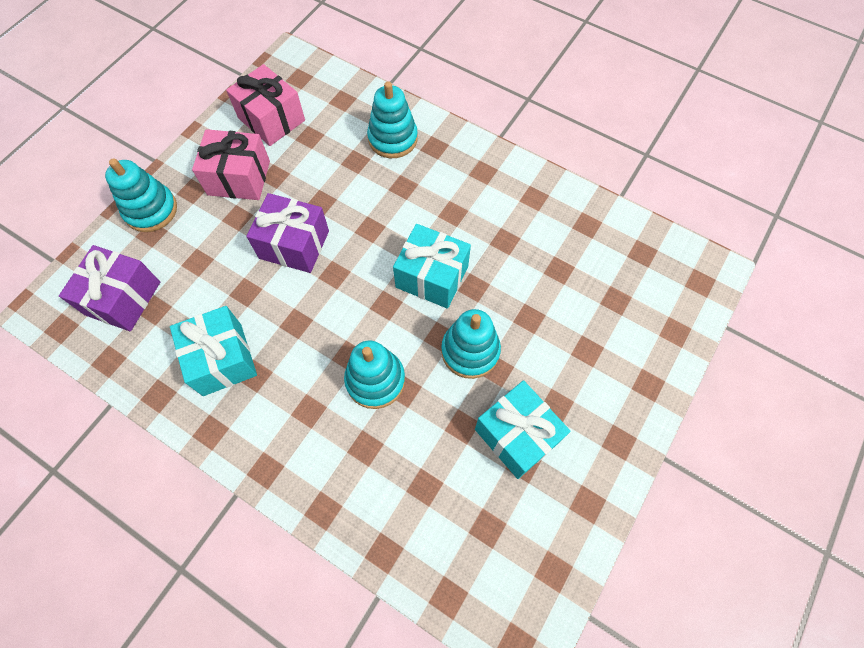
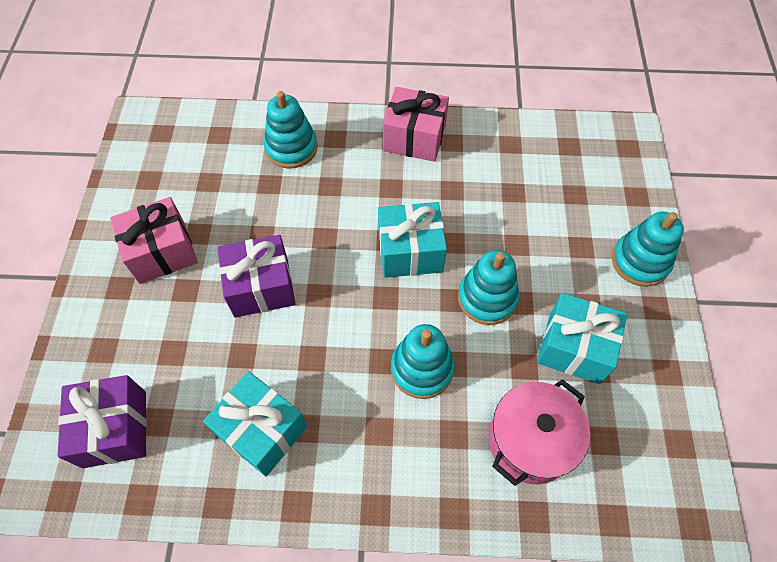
camera: 30 degrees left, 5 degrees down
turquoise stacking toy [105,158,177,232] -> turquoise stacking toy moved to [612,212,684,287]
pink gift [226,64,305,146] -> pink gift moved to [383,87,449,162]
none -> pink pot [489,379,590,486]

